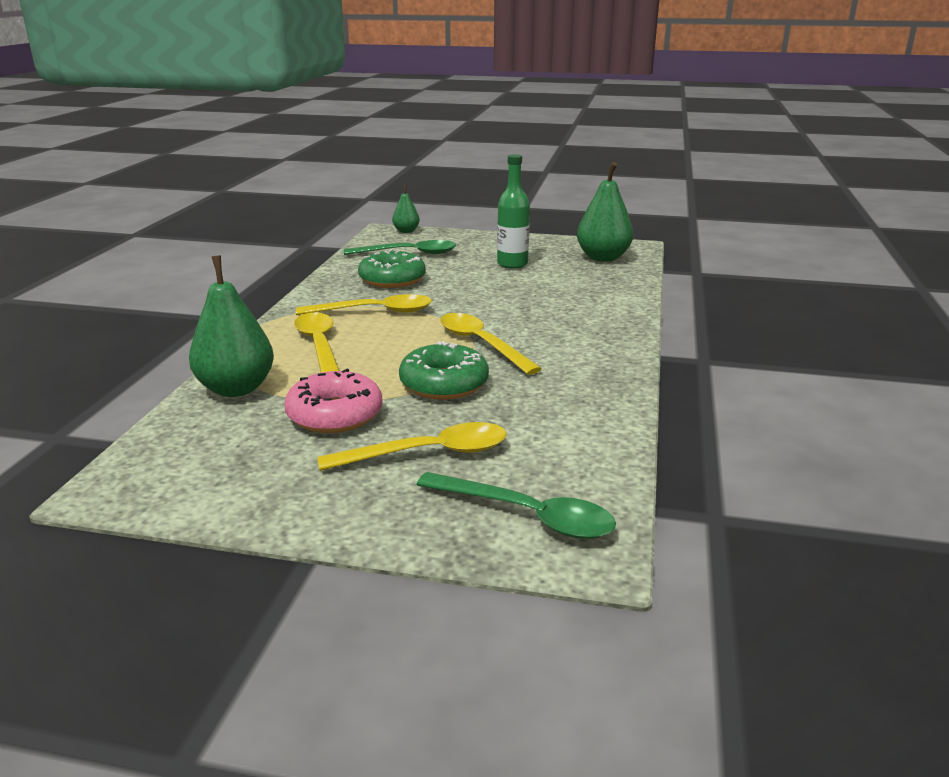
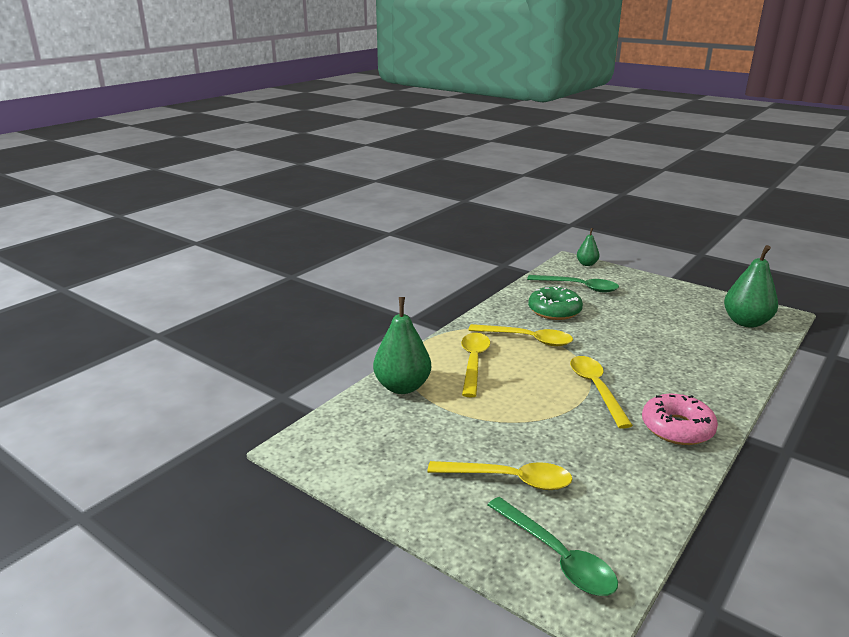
camera: 25 degrees right, 0 degrees up
pink donut [285,369,383,433] -> pink donut moved to [642,394,718,445]
green donut [399,341,489,400] -> none
green bottle [497,154,530,269] -> none

